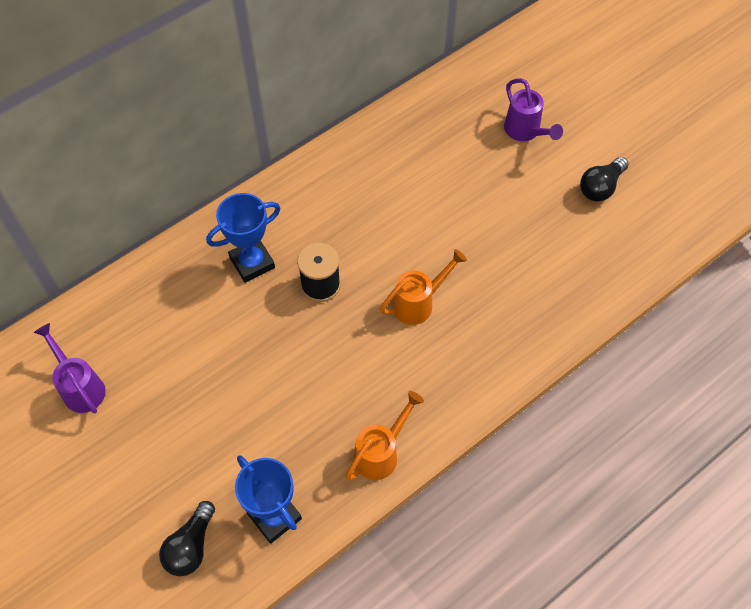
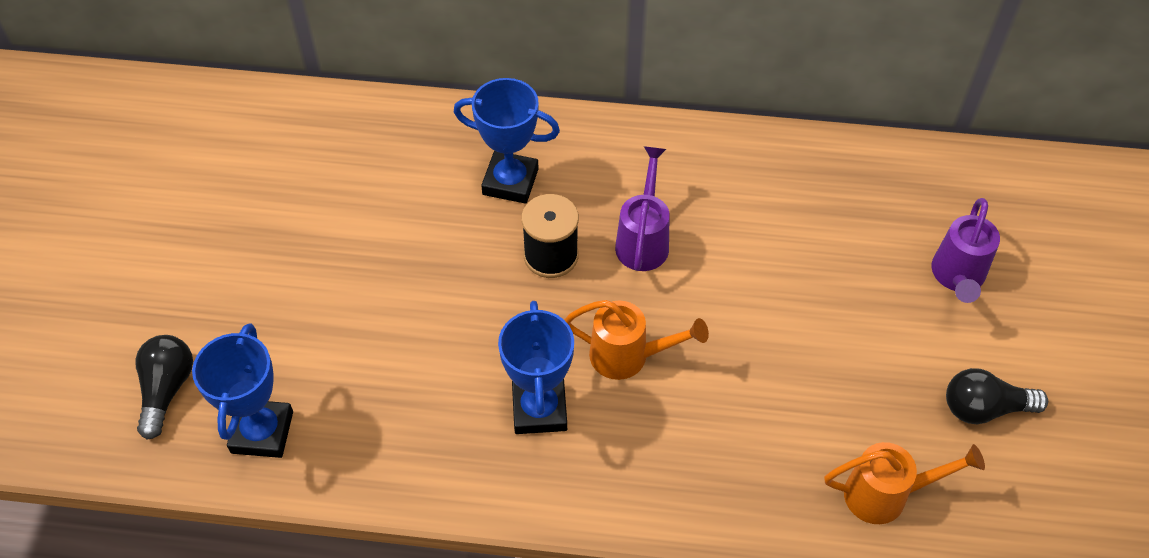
camera: 45 degrees right, 5 degrees down
purple watering can [34,323,106,413] -> purple watering can moved to [615,146,670,271]
black light bulb [159,501,215,576] -> black light bulb turned 120 degrees clockwise [136,335,193,440]
orange watering can [346,391,424,480] -> orange watering can moved to [824,442,985,524]
none -> blue trophy [498,301,574,434]

